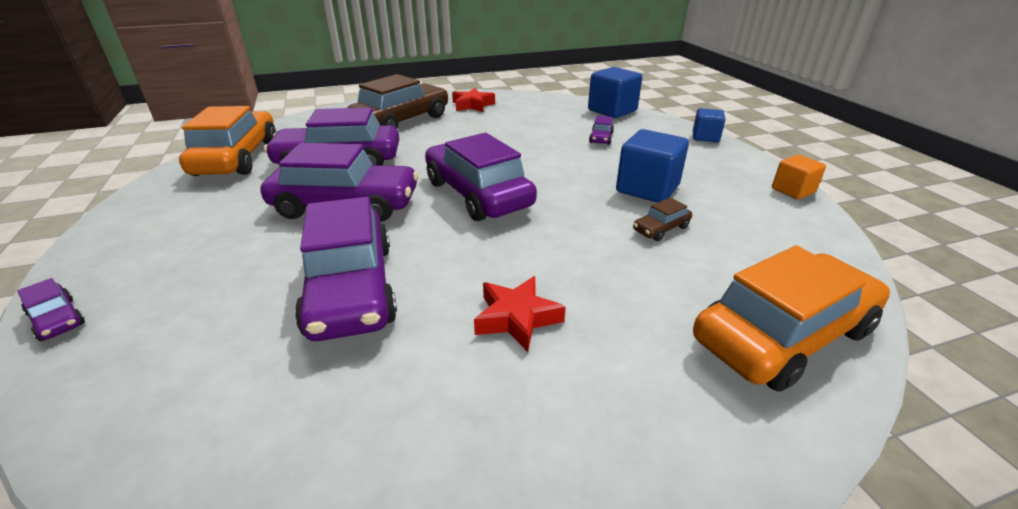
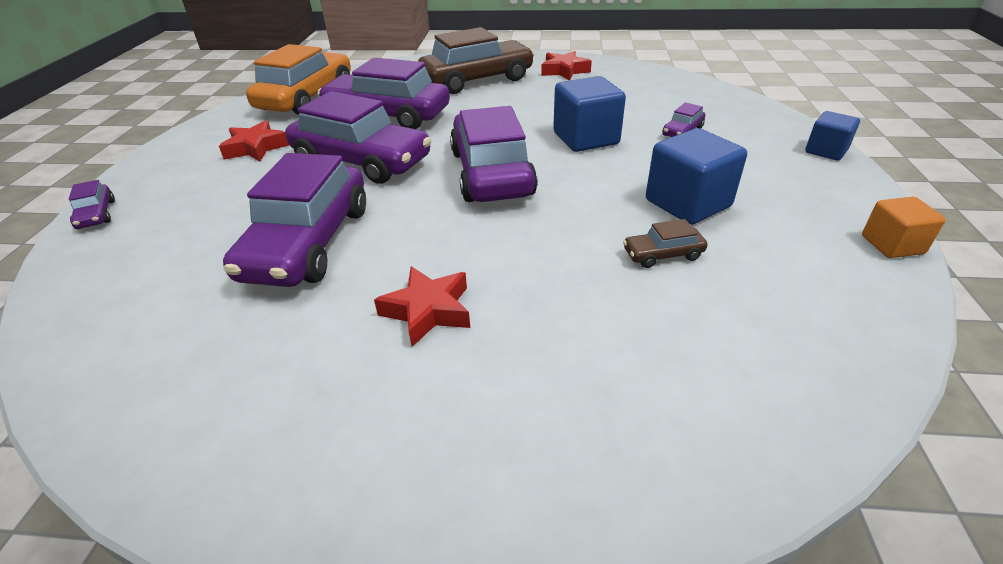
camera: 25 degrees right, 5 degrees up
blue cube [588,67,642,118] -> blue cube moved to [553,76,626,152]
orange car [693,245,890,392] -> none
none -> red star [219,120,289,162]

